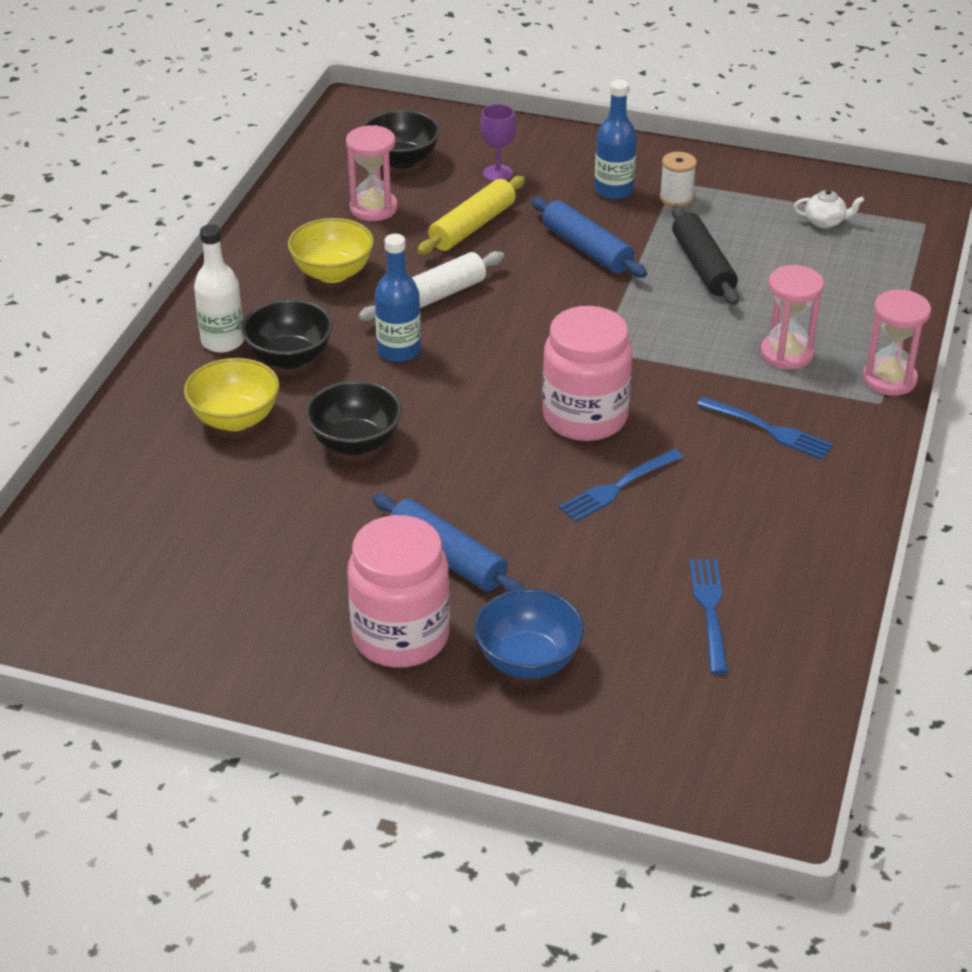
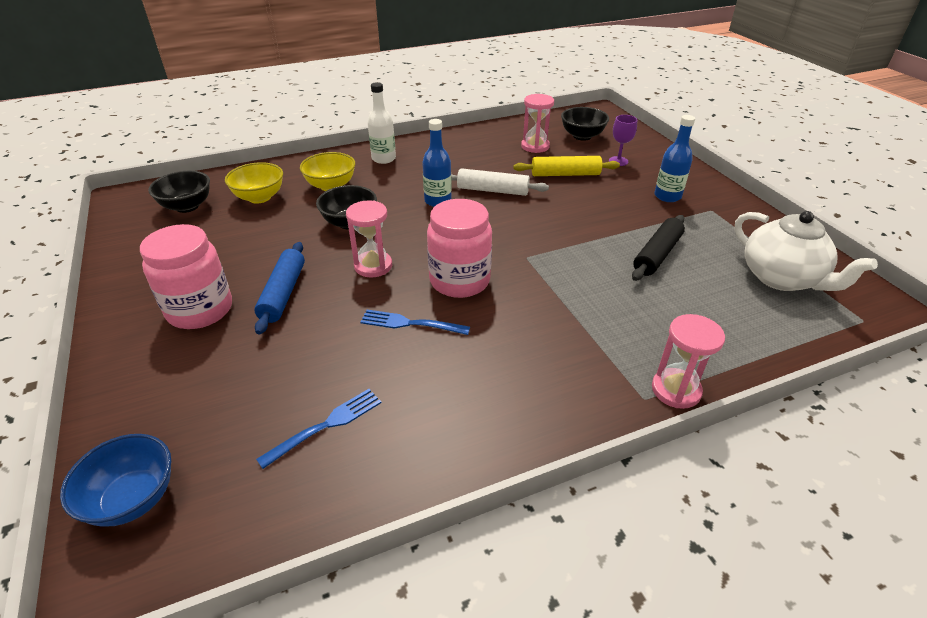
camera: 50 degrees right, 0 degrees up
black bowl [241,299,333,369] -> black bowl moved to [148,170,210,213]
yellow bowl [288,218,374,283] -> yellow bowl moved to [225,162,283,204]
blue bowl [474,589,584,679] -> blue bowl moved to [60,434,171,527]
blue rolling pin [531,197,647,278] -> none
white spool [660,152,697,207] -> none
blue fork [697,397,833,460] -> none
pink hourglass [760,265,824,370] -> pink hourglass moved to [346,200,392,278]
white teapot [793,189,864,228] -> white teapot [735,211,878,291], size x2.43

